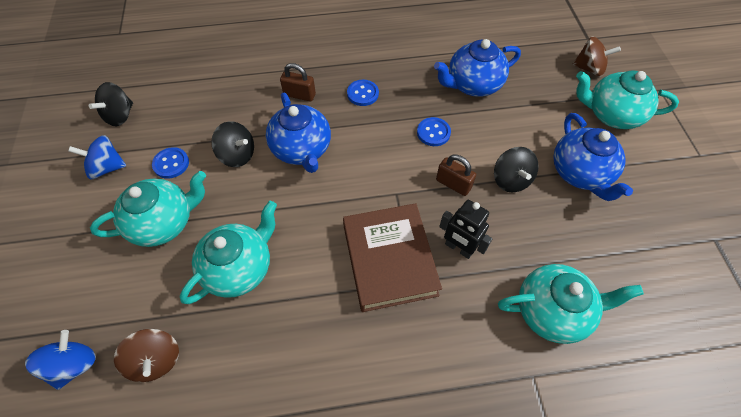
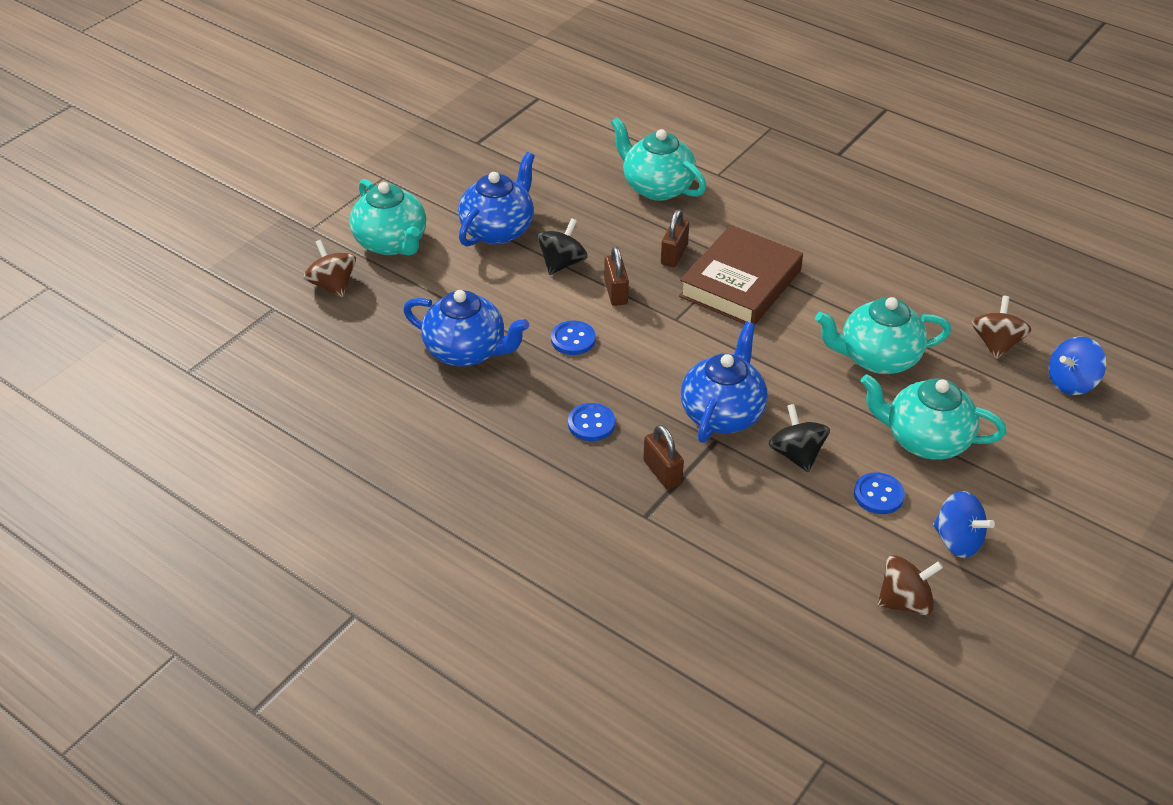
camera: 135 degrees left, 15 degrees down
black spinning top [89,82,133,126] -> brown spinning top [877,555,943,615]
black robot [439,200,492,259] -> brown padlock [661,209,689,267]

